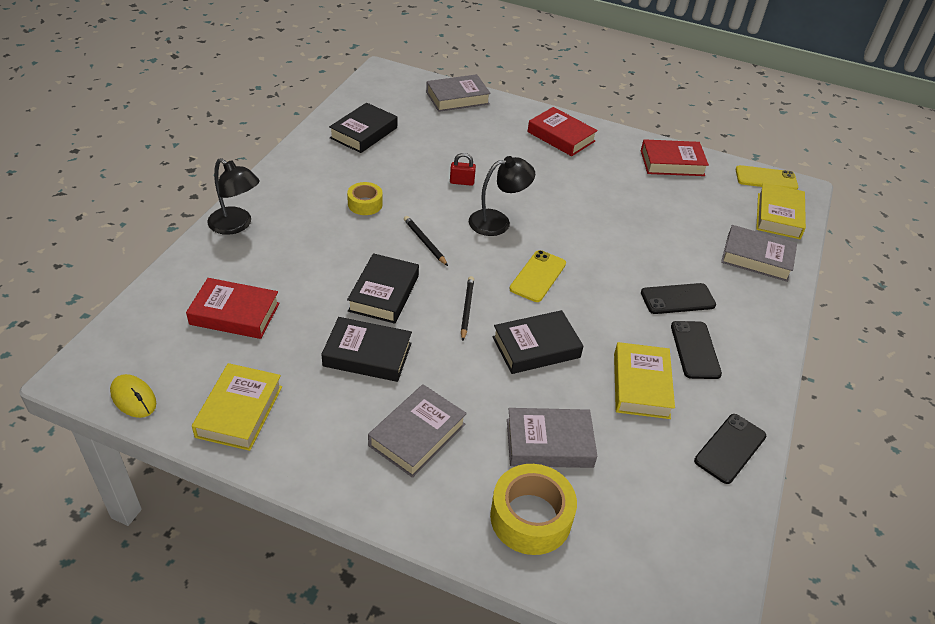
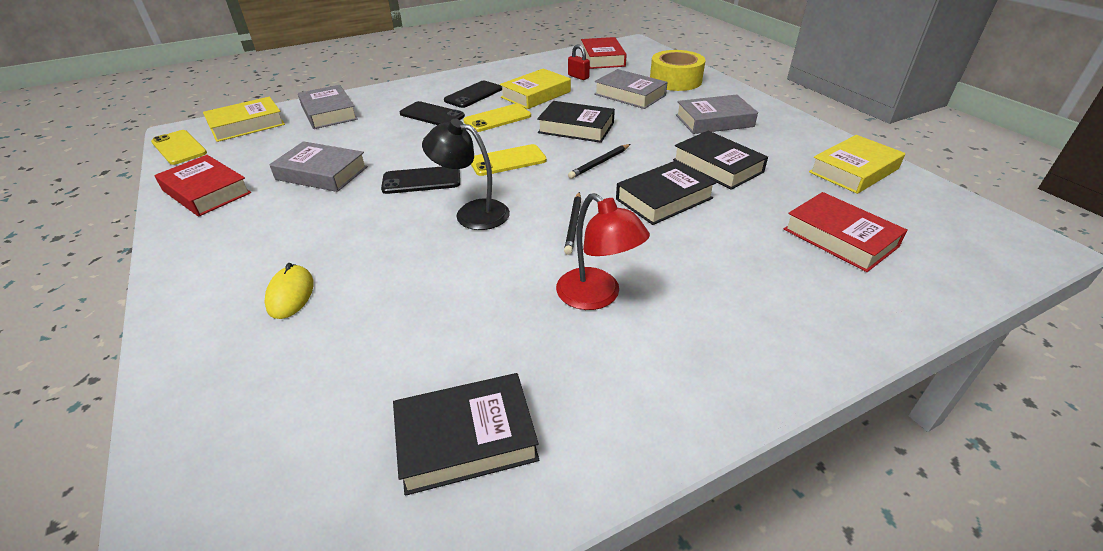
camera: 135 degrees left, 5 degrees down
yellow mouse [110,374,156,418] -> yellow mouse moved to [264,263,314,319]
black lamp [207,158,259,235] -> none
yellow tape [347,182,383,215] -> red lamp [556,193,650,310]
grey book [426,74,491,112] -> grey book moved to [269,141,368,192]
red padlock [450,153,476,186] -> red padlock moved to [568,45,590,80]
red book [527,107,598,156] -> red book moved to [581,37,627,69]
black phone [694,414,766,484] -> black phone moved to [381,166,460,194]
none -> yellow phone [463,104,531,132]

